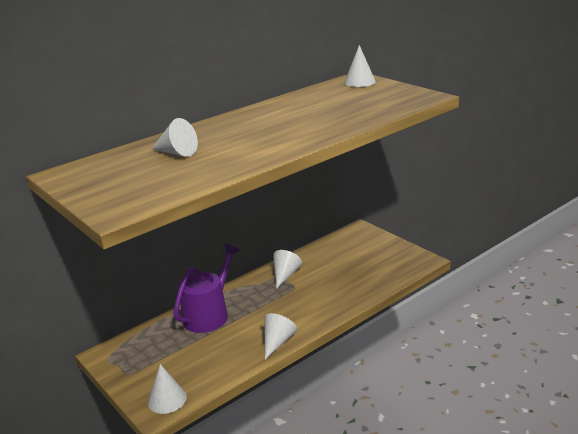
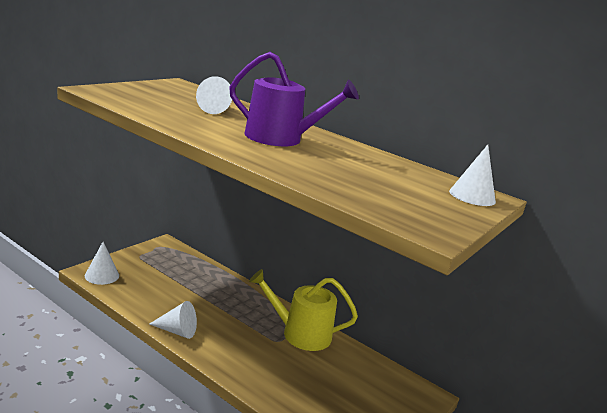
camera: 70 degrees right, 5 degrees down
purple watering can [173,244,240,333] -> purple watering can moved to [229,52,359,146]
white cone [273,250,302,289] -> yellow watering can [249,269,358,351]

